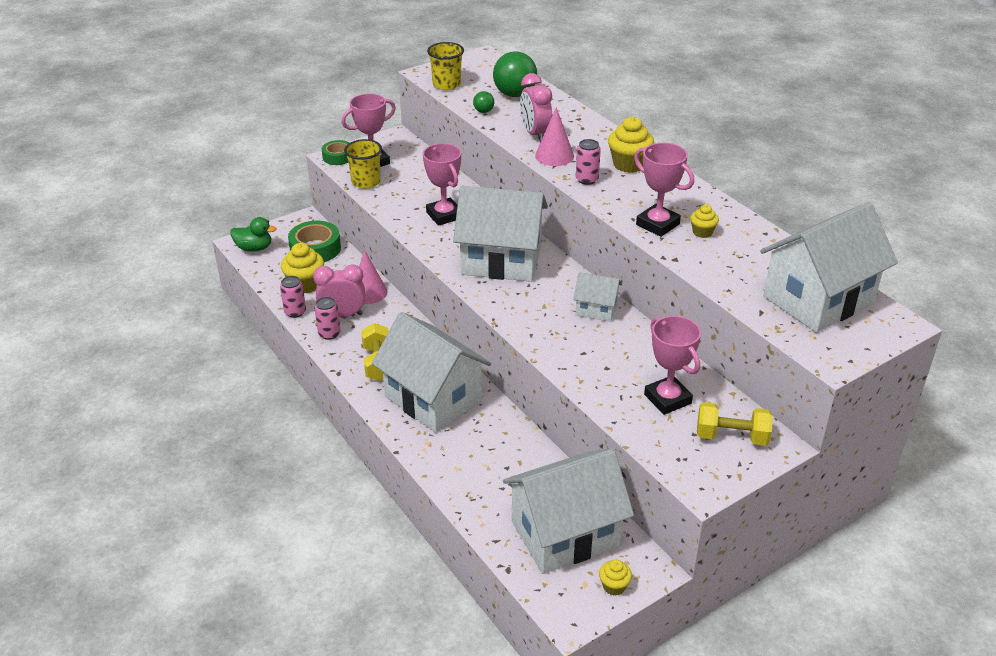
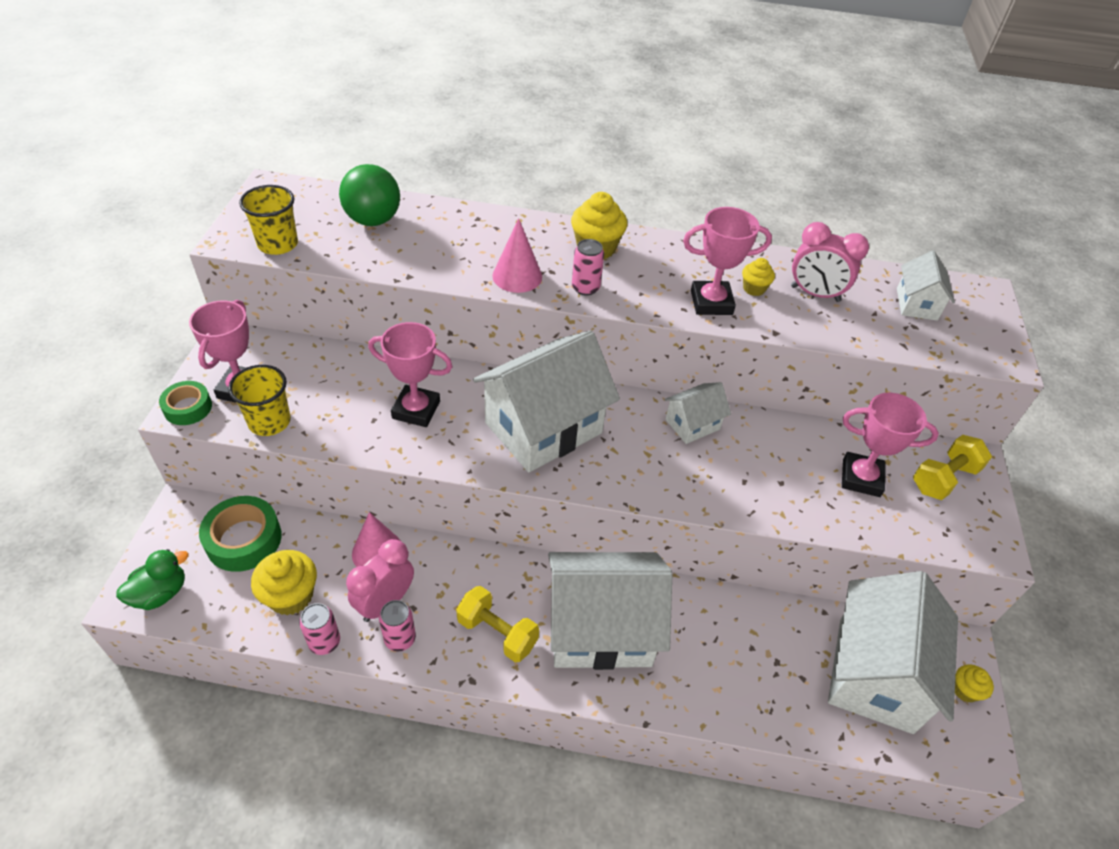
camera: 50 degrees left, 10 degrees up
green ball [473,91,494,113] -> none
pink clock [520,73,552,142] -> pink clock moved to [791,222,869,302]
white house [760,202,898,333] -> white house [897,250,955,321], size x0.48

